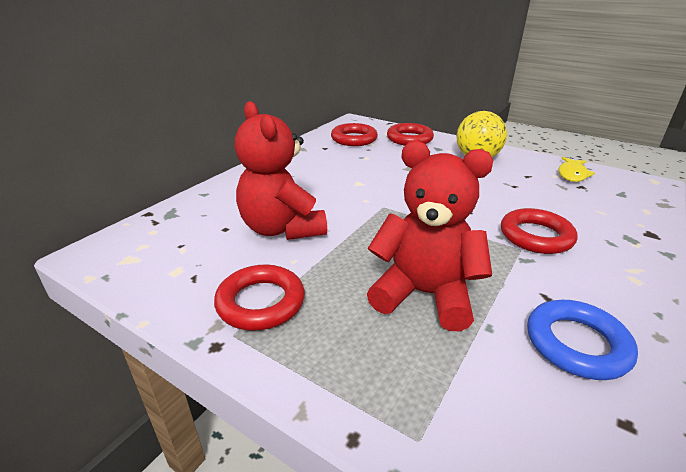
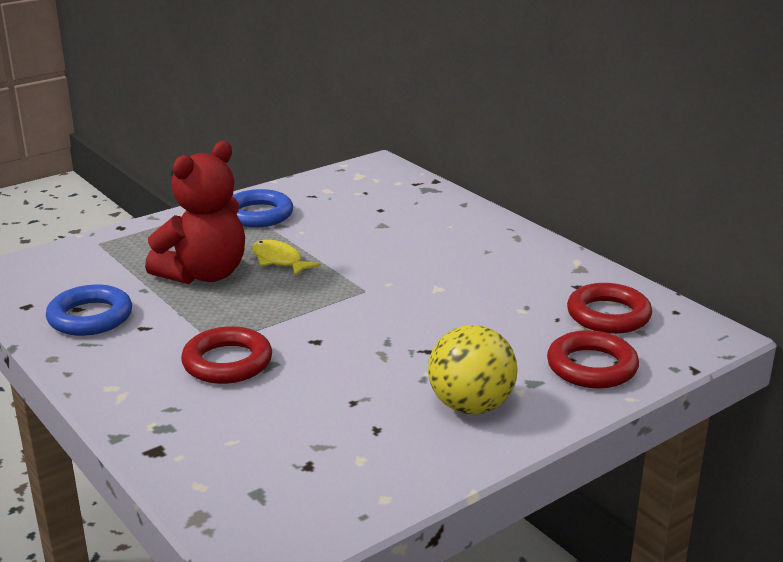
camera: 110 degrees right, 5 degrees down
red ring [214,264,305,331] -> blue ring [232,189,293,228]
red teddy bear [235,101,327,240] -> none
yellow fish [558,157,595,182] -> yellow fish moved to [252,240,321,276]

